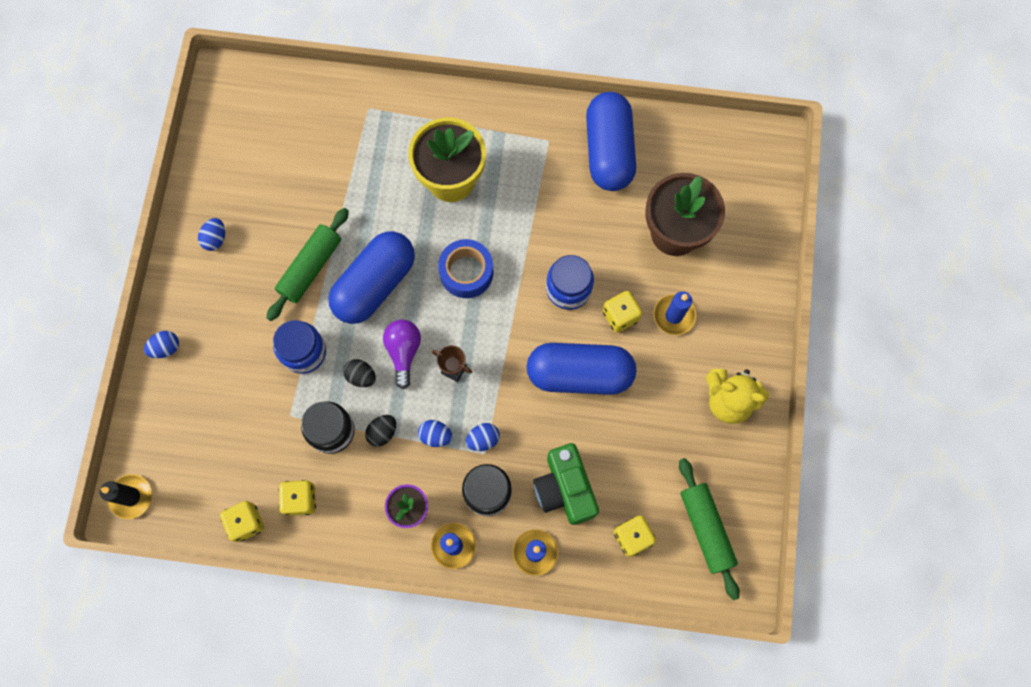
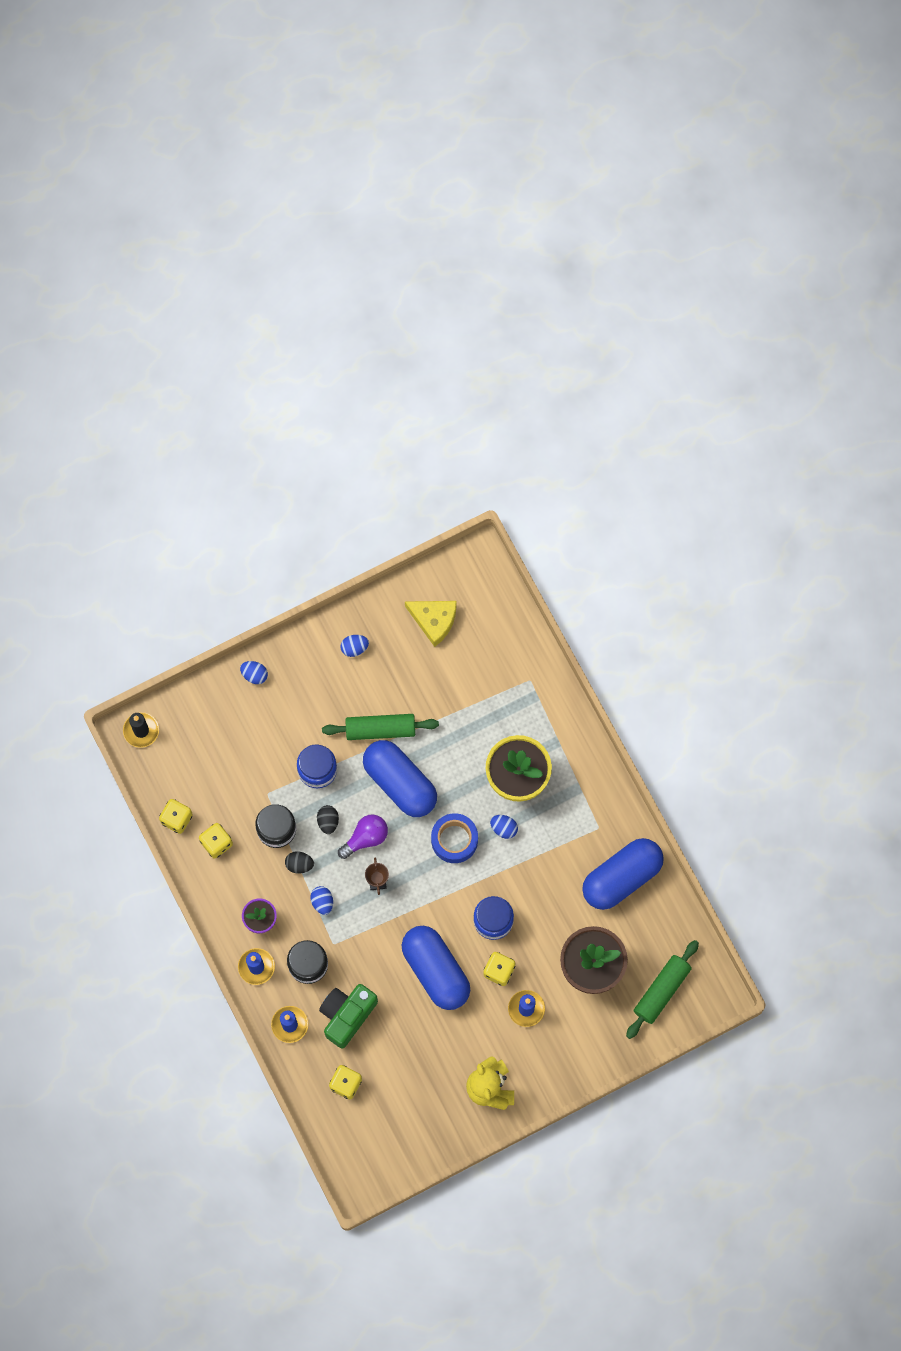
camera: 55 degrees right, 0 degrees up
blue capsule [328,231,415,324] -> blue capsule turned 45 degrees clockwise [363,740,437,817]
blue egg [466,423,500,451] -> blue egg moved to [490,815,518,839]
green rolling pin [679,458,740,600] -> green rolling pin moved to [626,940,699,1039]
none -> yellow cheese [405,601,457,647]

